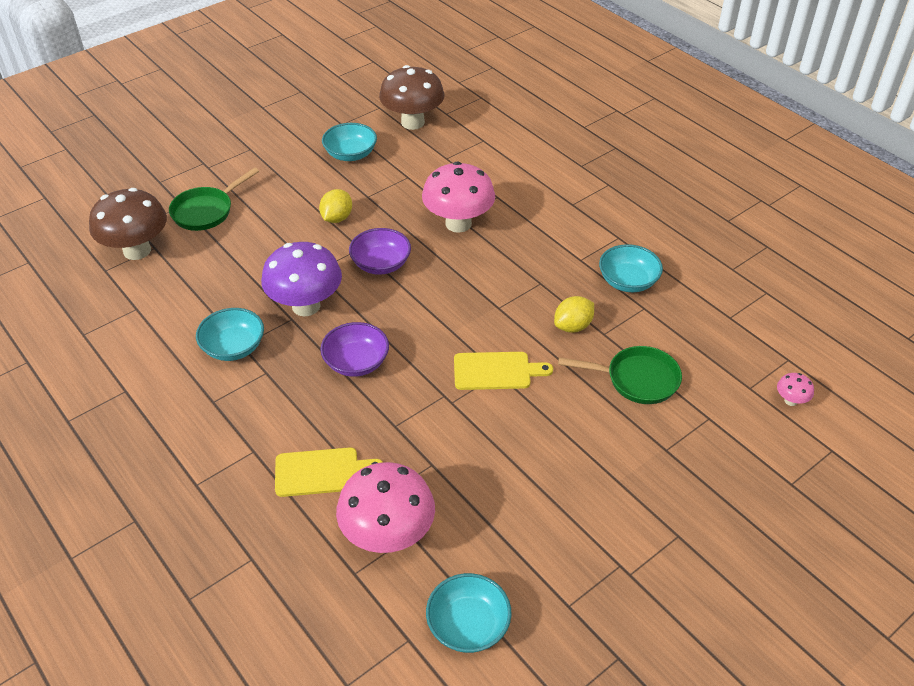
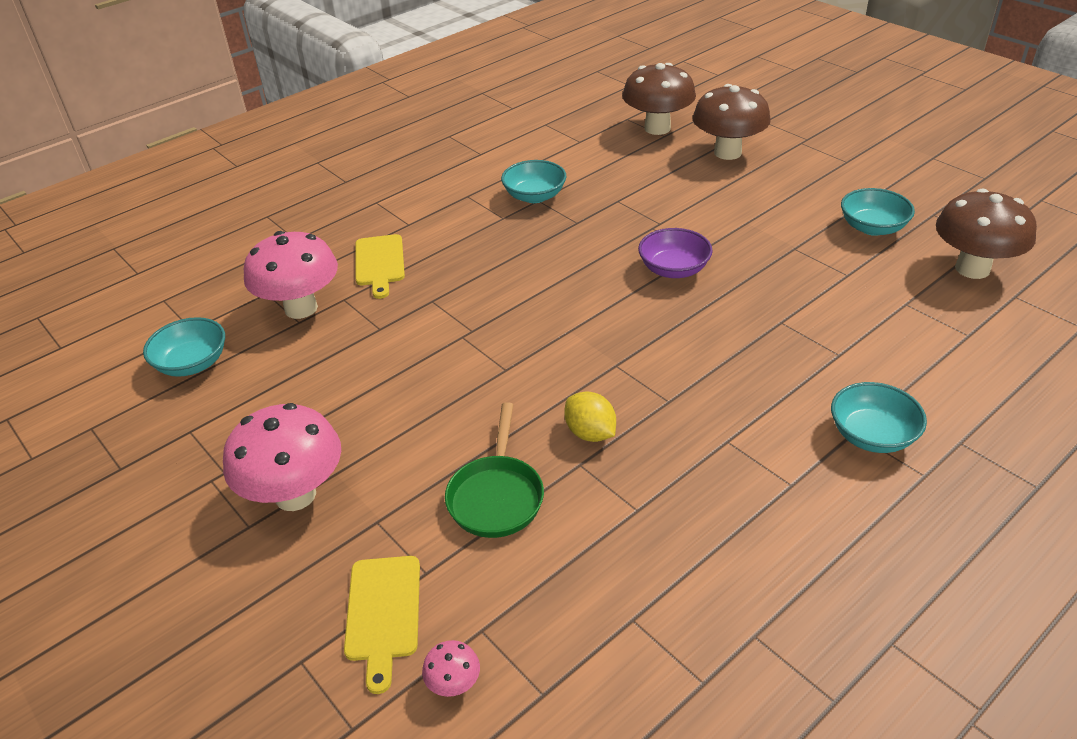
camera: 90 degrees right, 5 degrees down
green pan [169,167,259,231] -> brown mushroom [693,84,771,160]
purple mushroom [261,242,342,316] -> none
yellow lemon [319,189,352,223] -> none
purple bowl [320,322,389,377] -> none
pink mushroom [422,161,495,233] -> pink mushroom moved to [223,403,341,511]
yellow cutting board [454,352,553,390] -> yellow cutting board moved to [344,556,420,694]
turquoise bowl [599,244,663,292] -> turquoise bowl moved to [831,382,927,453]

